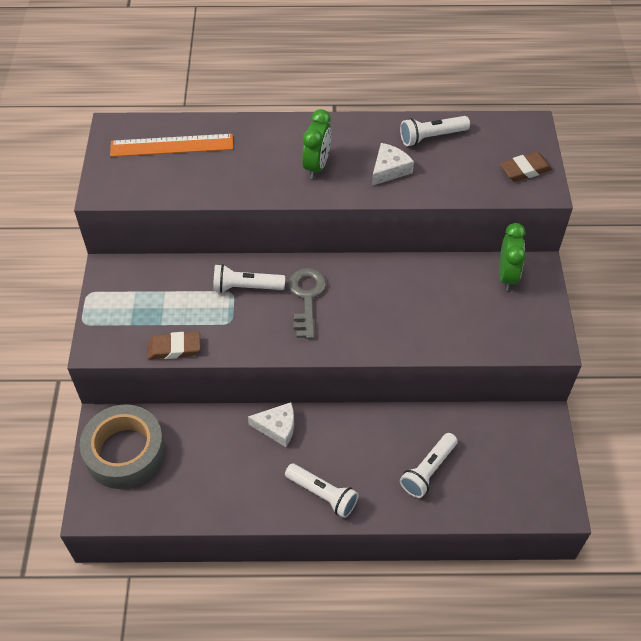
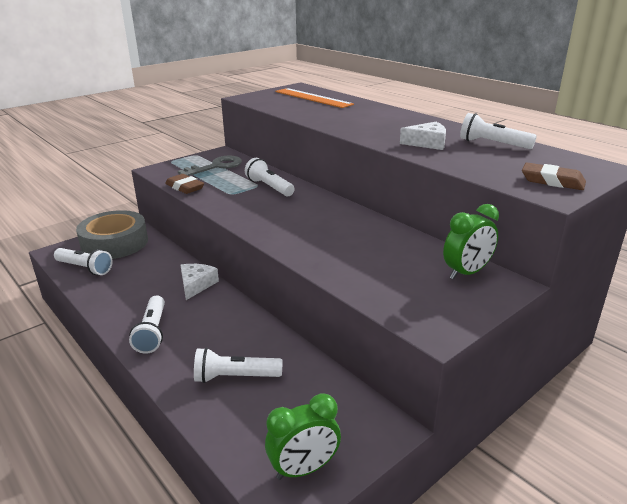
camera: 50 degrees right, 25 degrees down
white cheese [248,402,294,447] -> white cheese turned 135 degrees counterclockwise [181,264,219,300]
grey key [289,268,326,339] -> grey key moved to [178,156,242,176]
green clock [302,109,332,179] -> green clock moved to [265,393,341,480]
none -> white flashlight [54,248,112,275]

